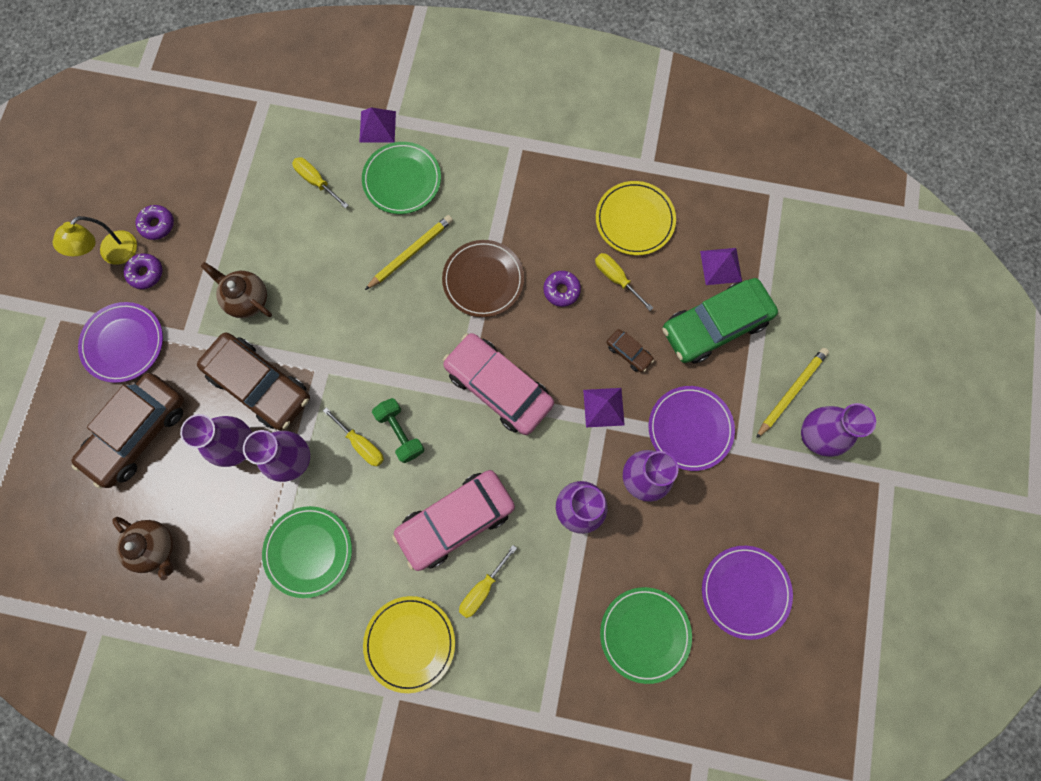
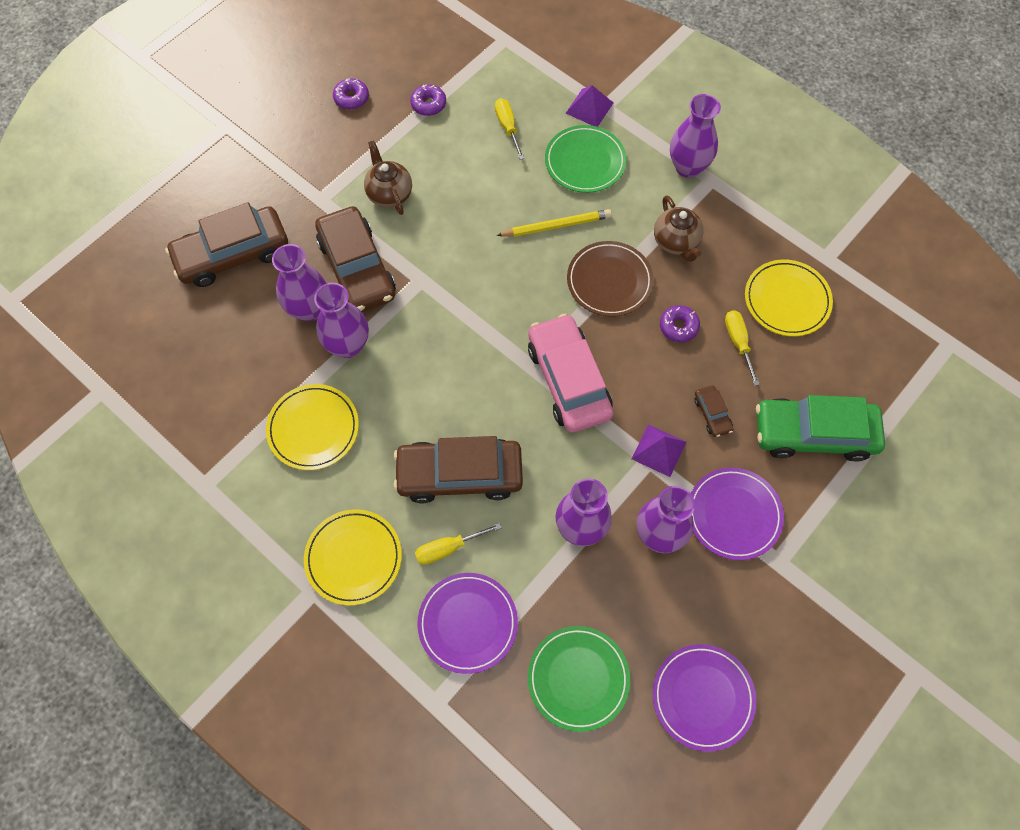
camera: 30 degrees right, 10 degrees down
yellow lamp [53,216,137,265] -> none
purple plate [78,302,163,383] -> purple plate moved to [417,573,518,674]
brown teapot [112,517,174,580] -> brown teapot moved to [654,195,704,262]
purple donut [124,253,163,289] -> purple donut moved to [410,84,446,116]
green plate [262,506,352,598] -> yellow plate [266,384,359,470]
yellow screwdriver [323,407,384,467] -> none
green dumbbell [372,398,424,463] -> none
pink car [392,470,515,571] -> brown car [394,436,523,503]
purple pyramid [700,248,742,285] -> none
yellow pencil [756,348,829,439] -> none
purple vase [801,403,876,457] -> purple vase moved to [670,94,721,178]

